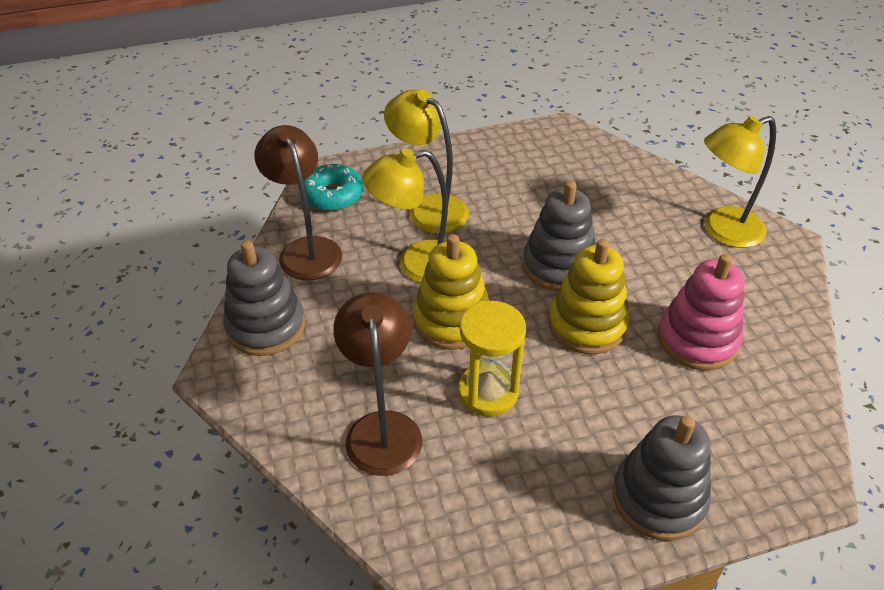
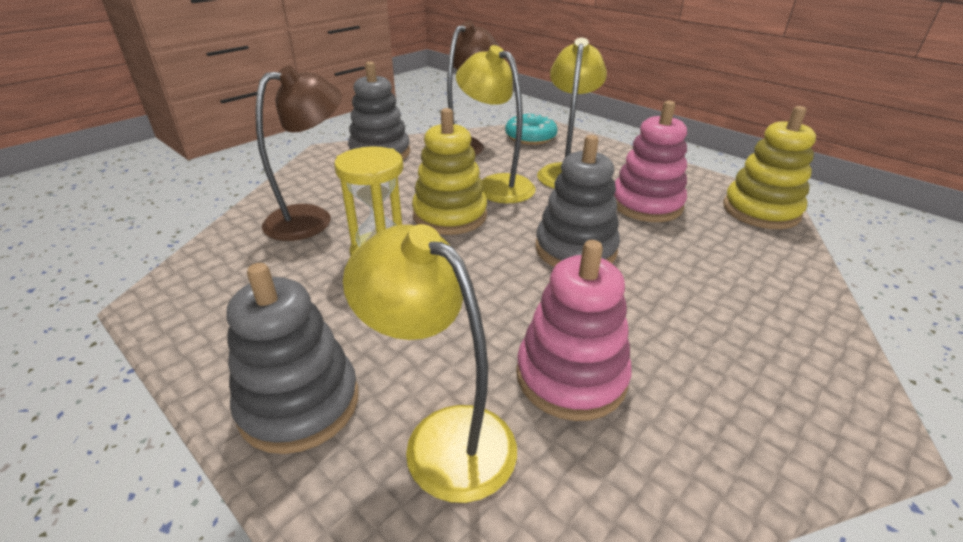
camera: 60 degrees right, 10 degrees down
yellow stacking toy [548,239,629,354] -> yellow stacking toy moved to [723,106,816,229]
yellow lamp [704,116,776,248] -> yellow lamp moved to [343,224,517,503]
none -> pink stacking toy [614,101,687,222]

